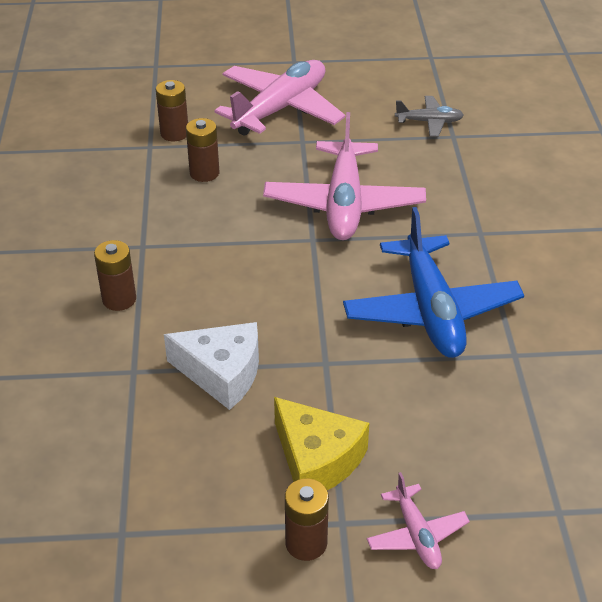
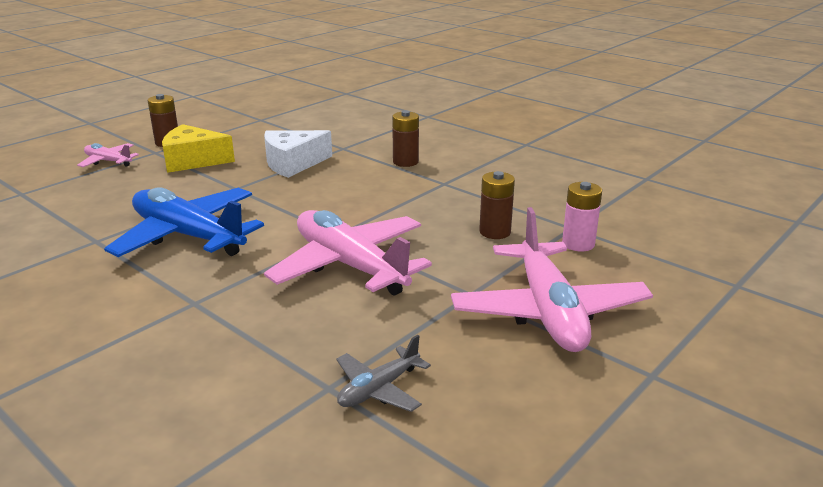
camera: 135 degrees right, 15 degrees down
brown battery [156,80,188,141] -> pink battery [562,182,602,251]

